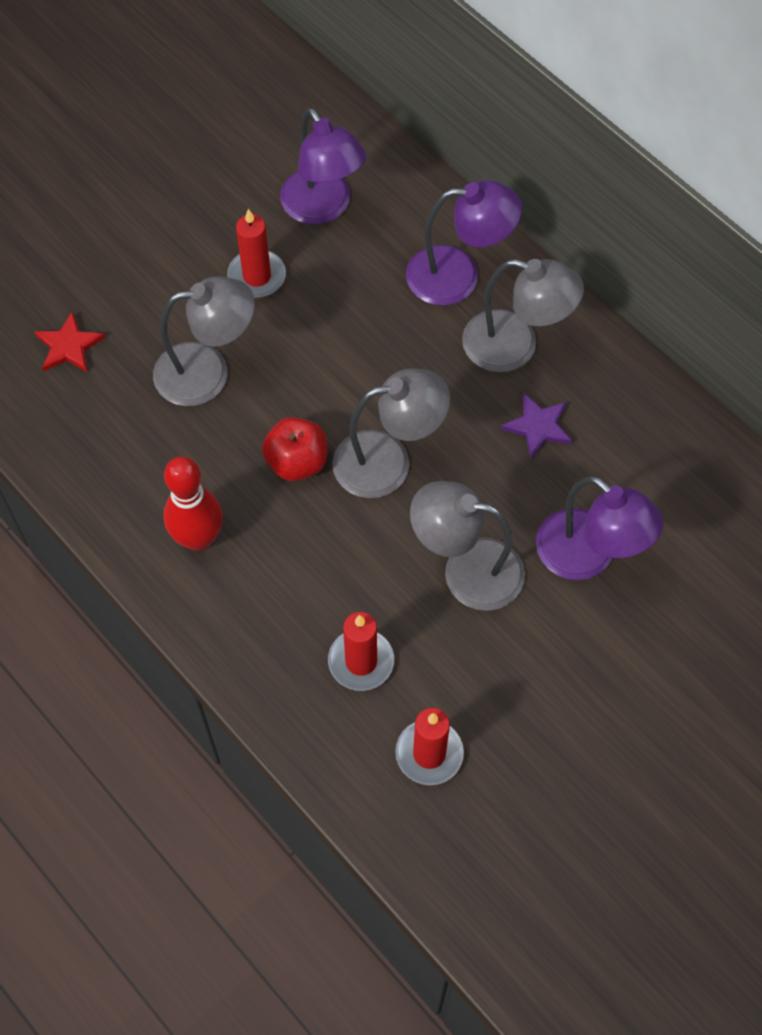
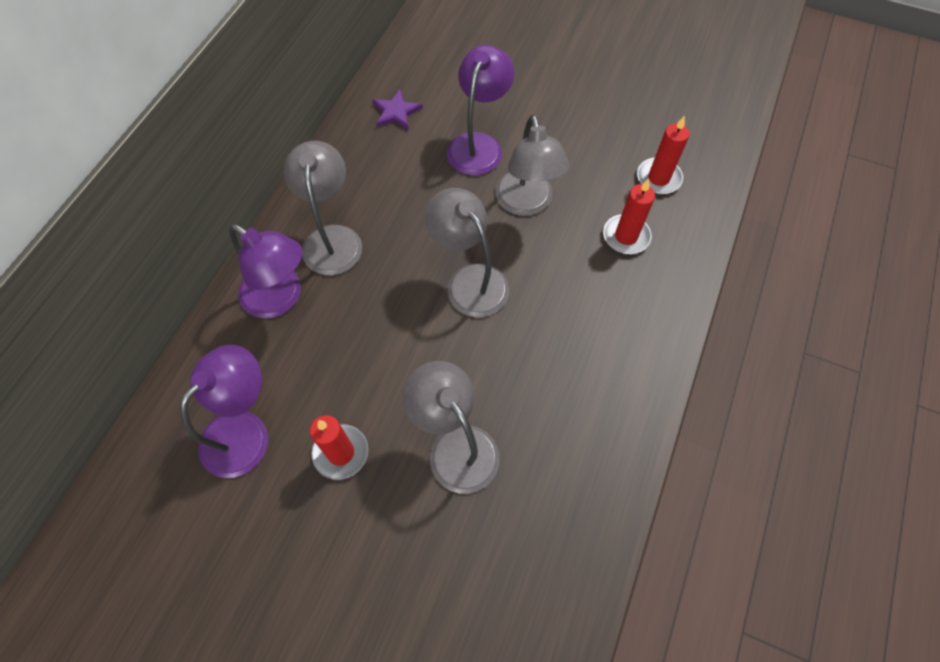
camera: 115 degrees left, 0 degrees up
red star [34,311,106,373] -> none
red bowling pin [163,456,223,551] -> none
red apple [262,417,327,481] -> none
purple lamp [406,180,522,306] -> purple lamp turned 150 degrees clockwise [229,224,303,318]
purple star [501,393,573,459] -> purple star moved to [372,89,423,130]

